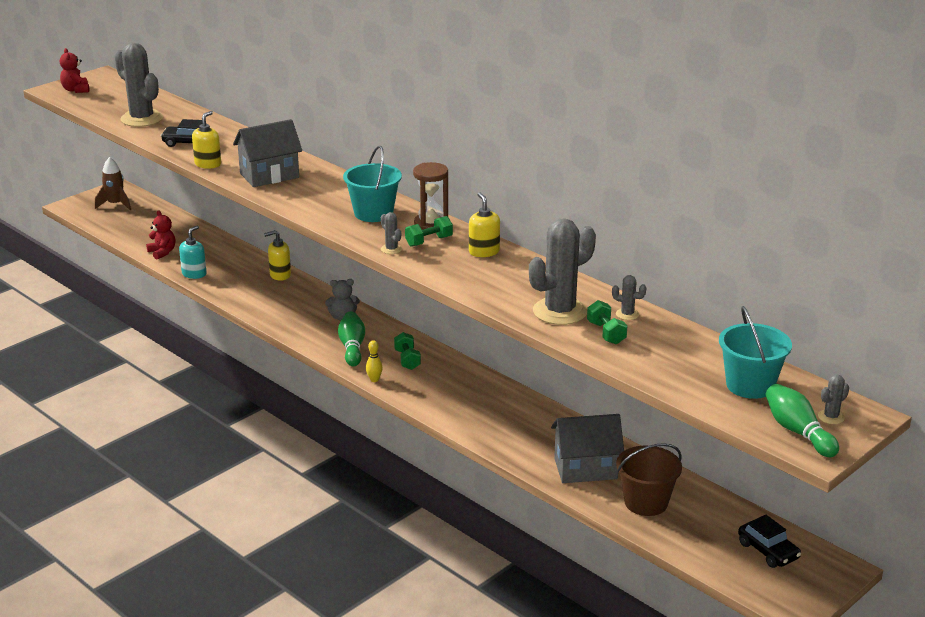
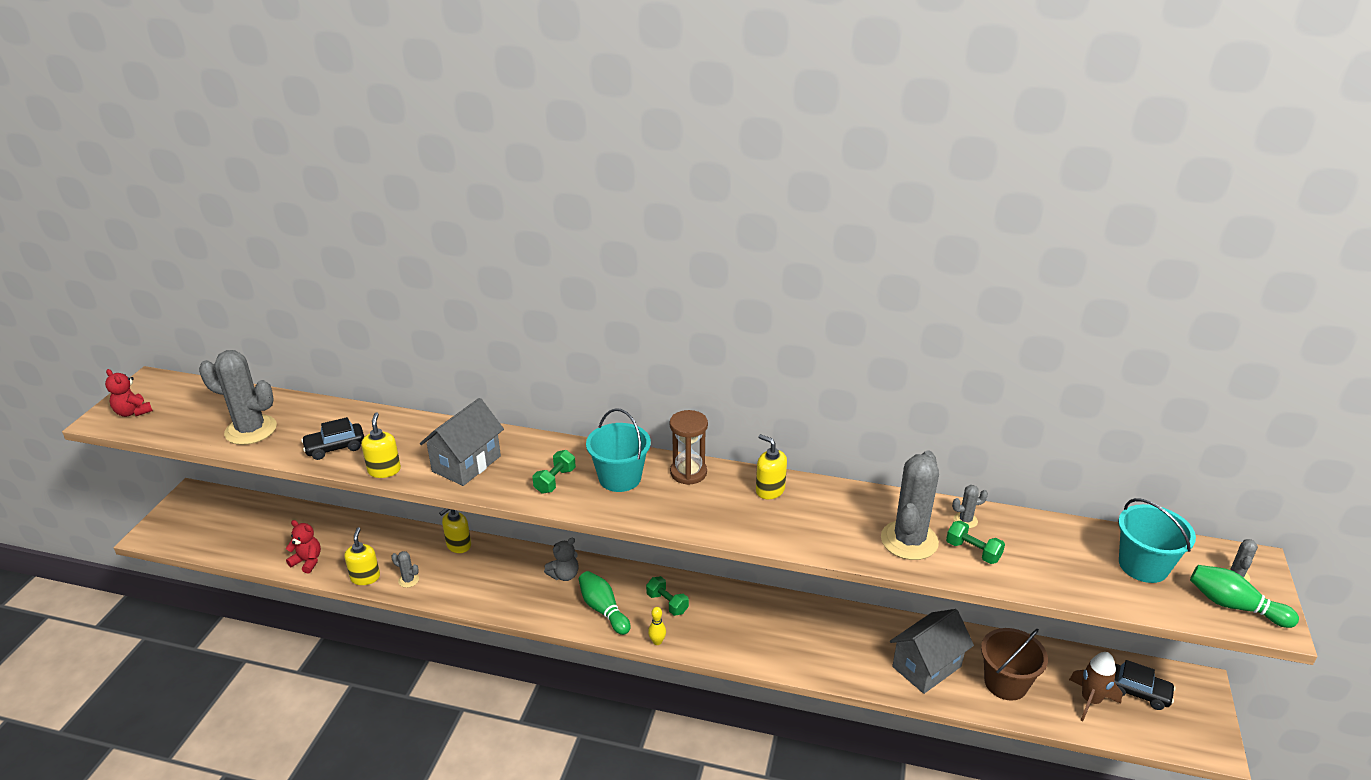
camera: 30 degrees left, 5 degrees up
brown rocket [95,157,131,210] -> brown rocket moved to [1069,652,1123,721]
turquoise soap dispenser [179,225,207,279] -> yellow soap dispenser [344,527,380,585]
grey cactus [381,212,402,254] -> grey cactus moved to [391,551,419,588]
green dumbbell [405,216,453,247] -> green dumbbell moved to [532,450,576,494]

